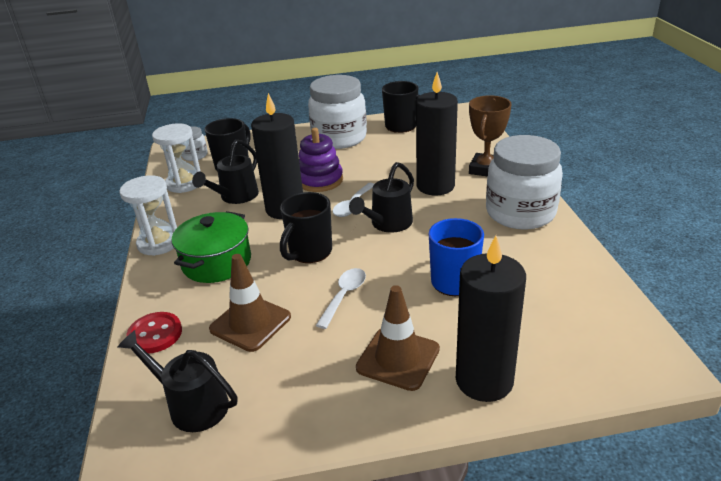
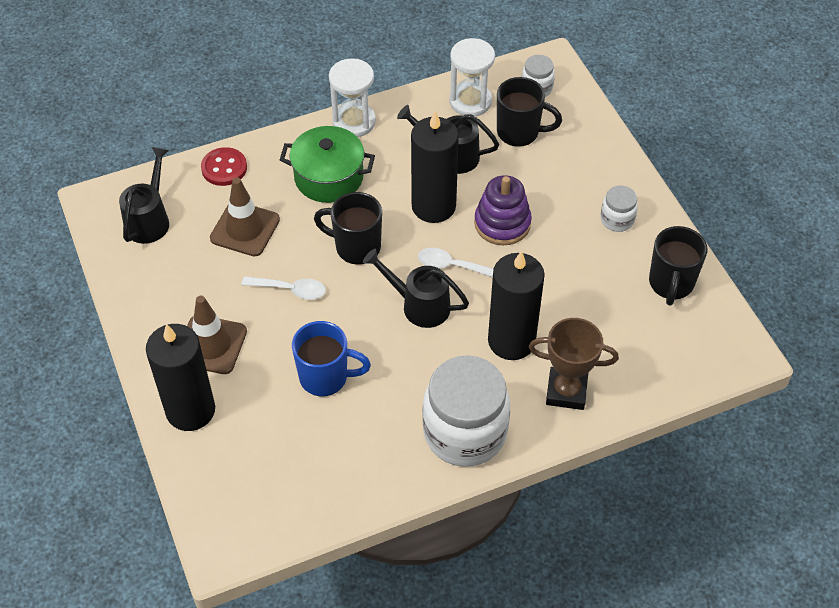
camera: 75 degrees right, 20 degrees up
white jar [308,75,367,149] -> white jar [600,185,638,232], size x0.46

